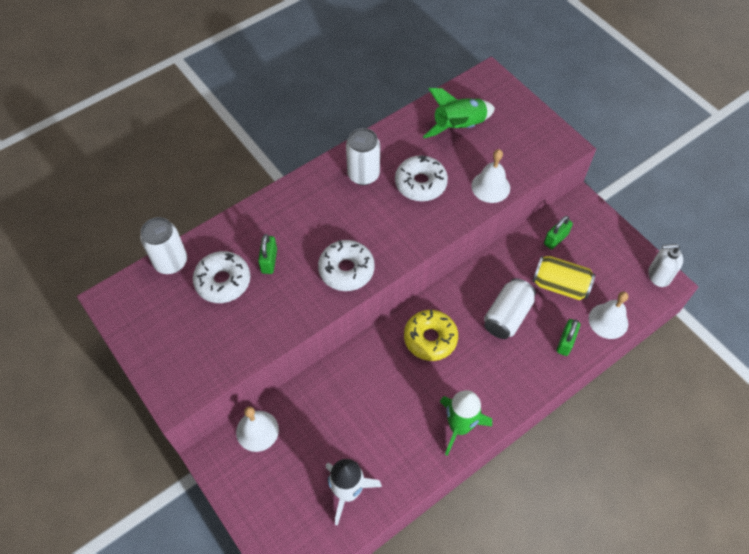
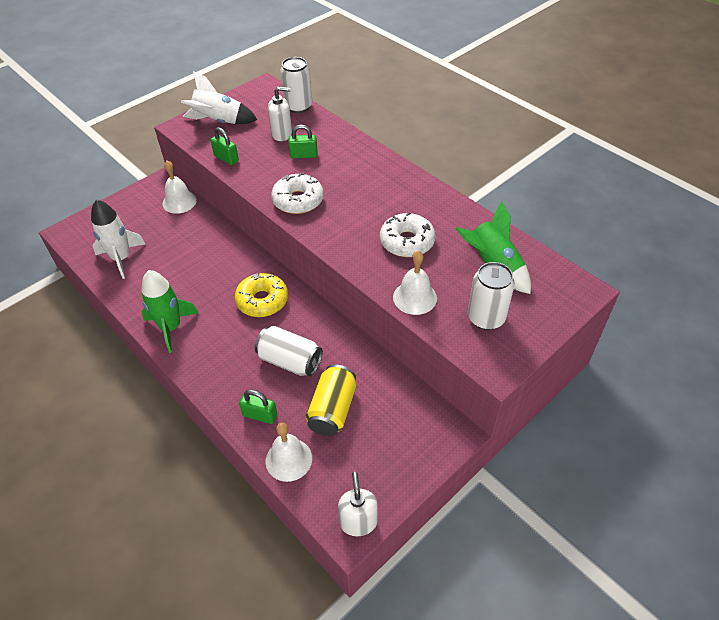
camera: 85 degrees right, 10 degrees down
white donut [193,251,250,303] -> white soap dispenser [268,87,292,141]
white can [346,128,380,185] -> white can moved to [468,262,515,330]
green padlock [544,216,573,250] -> green padlock moved to [210,127,239,165]
none -> white rocket [181,71,257,124]

